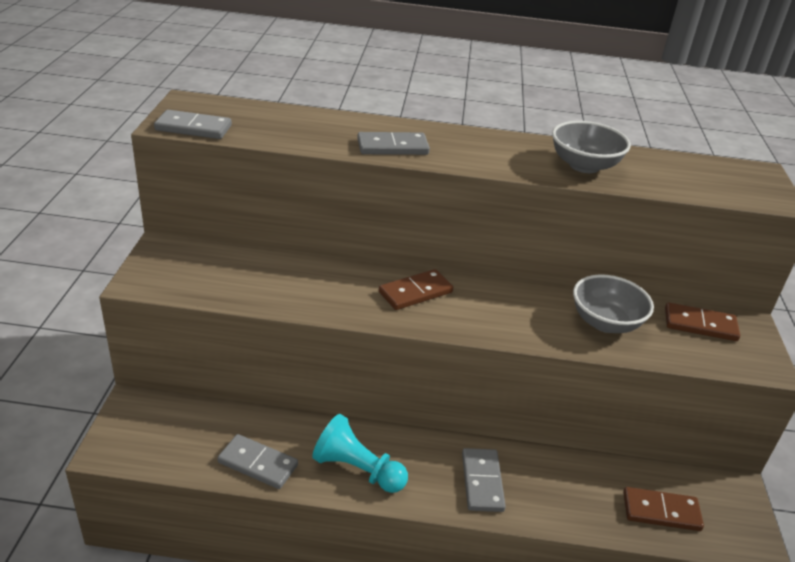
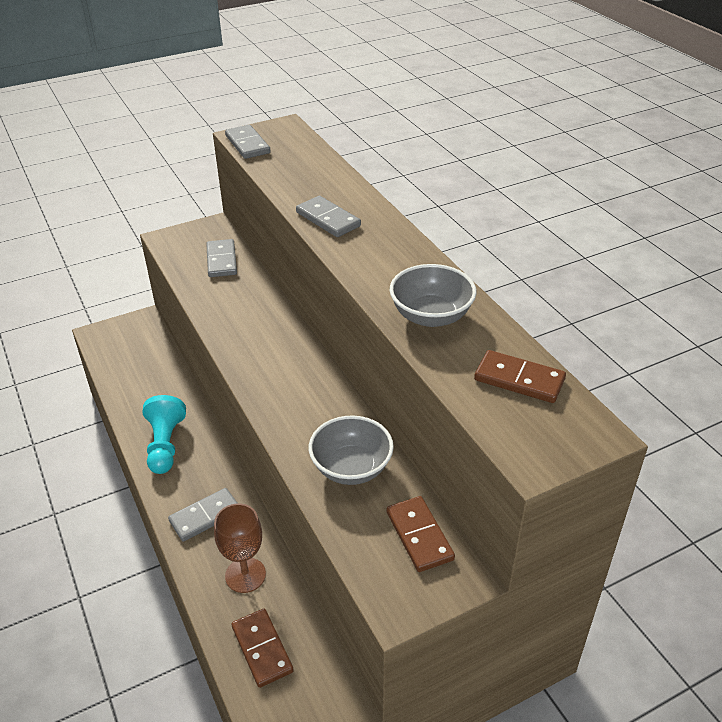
camera: 60 degrees right, 5 degrees up
grey domino [217,434,298,489] -> grey domino moved to [206,239,237,277]
brown domino [379,269,453,310] -> brown domino moved to [474,350,566,403]
none -> brown goblet [214,503,266,593]

